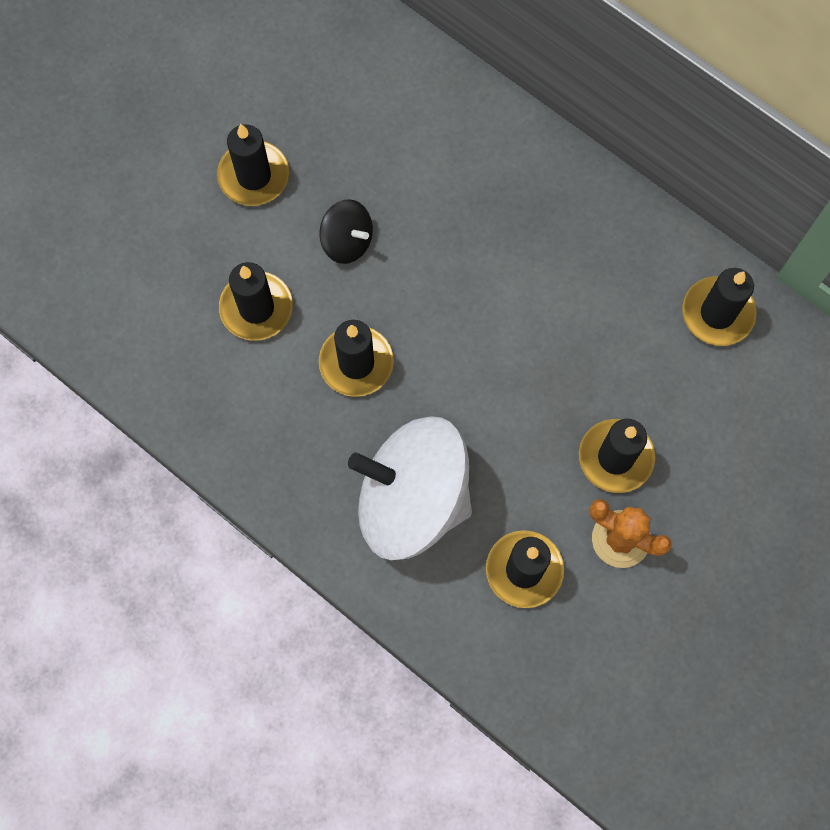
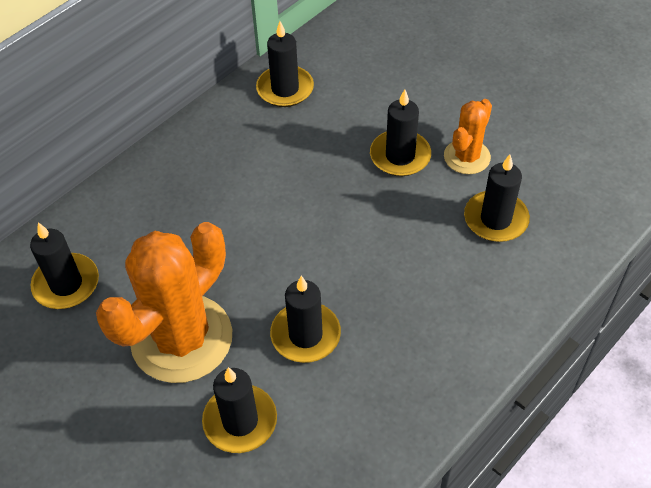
camera: 85 degrees left, 20 degrees down
black candle [217,124,289,206] -> black candle moved to [30,222,99,309]
black spinning top [320,199,373,264] -> orange cactus [96,222,232,383]
white spinning top [348,416,472,560] -> none

